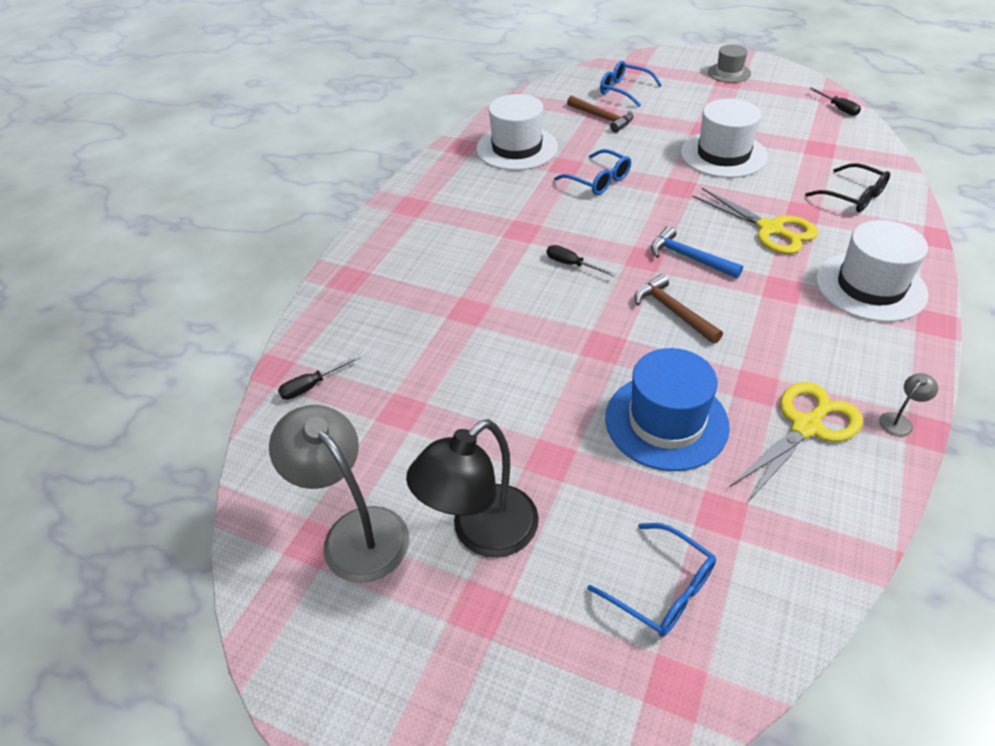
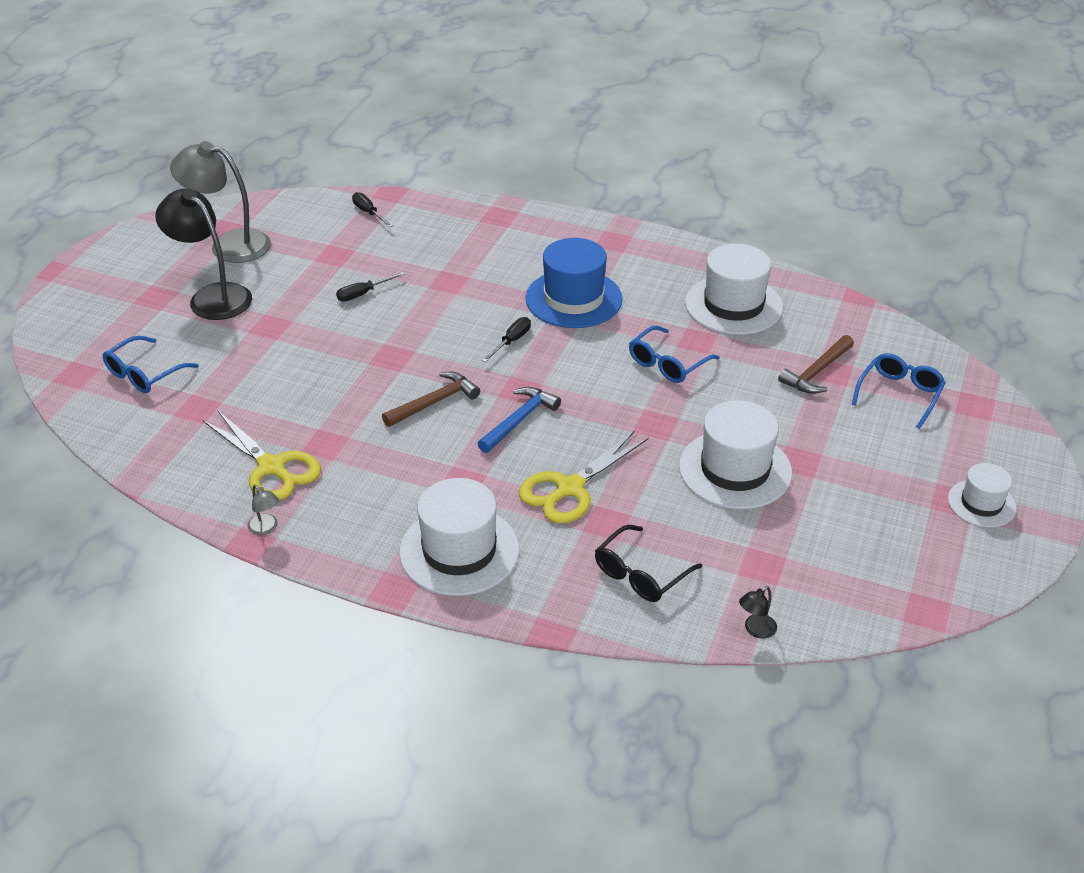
camera: 85 degrees right, 5 degrees down
grey lamp [269,405,409,583] -> grey lamp turned 120 degrees counterclockwise [170,141,271,263]
blue hat [605,348,730,471] -> blue hat moved to [525,238,623,328]
grey hat [708,45,751,83] -> white hat [948,463,1016,527]
black screwdriver [809,87,861,116] -> black screwdriver moved to [336,272,405,301]
none -> black lamp [739,586,777,639]

